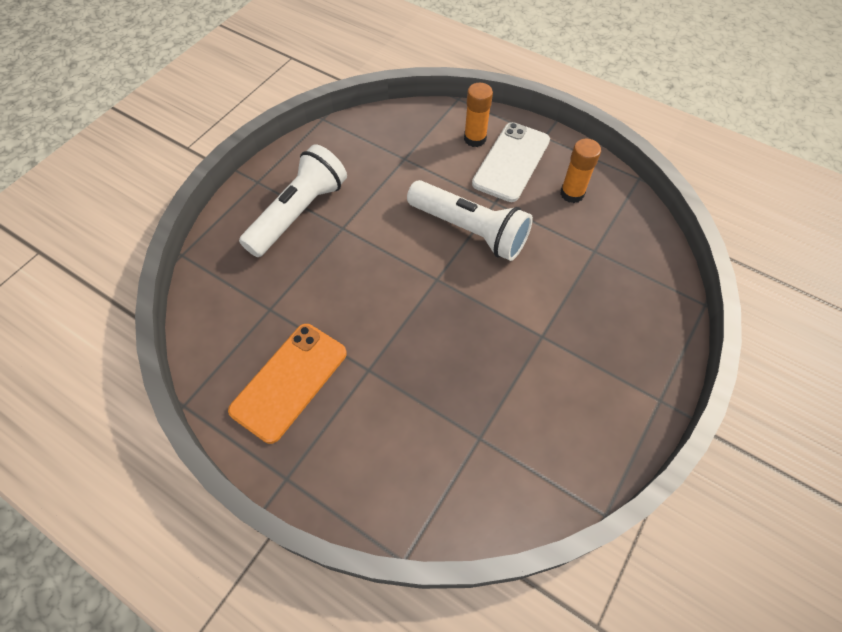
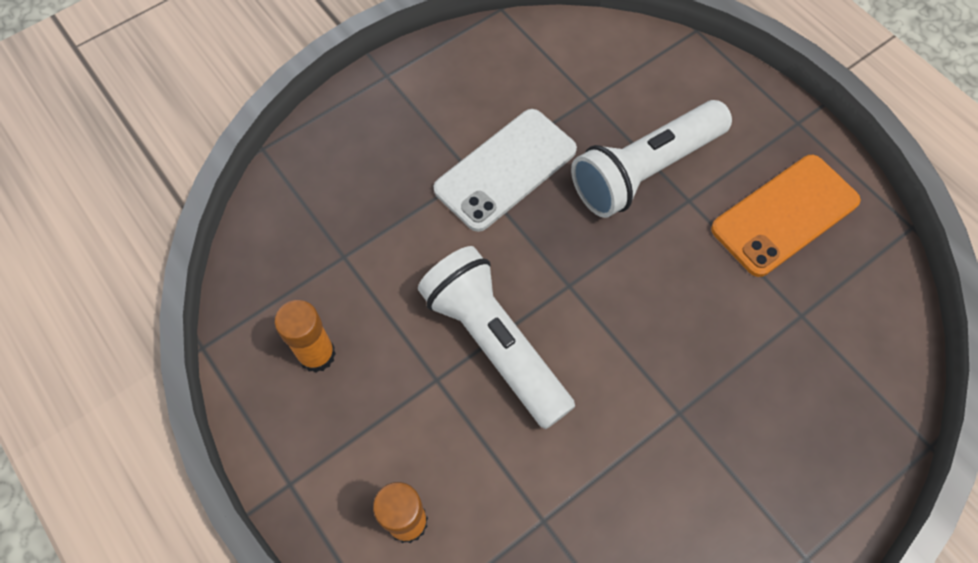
camera: 160 degrees left, 5 degrees up
white flashlight [239,144,347,257] -> white flashlight moved to [571,100,732,218]
white phone [472,122,550,202] -> white phone moved to [433,109,577,232]

